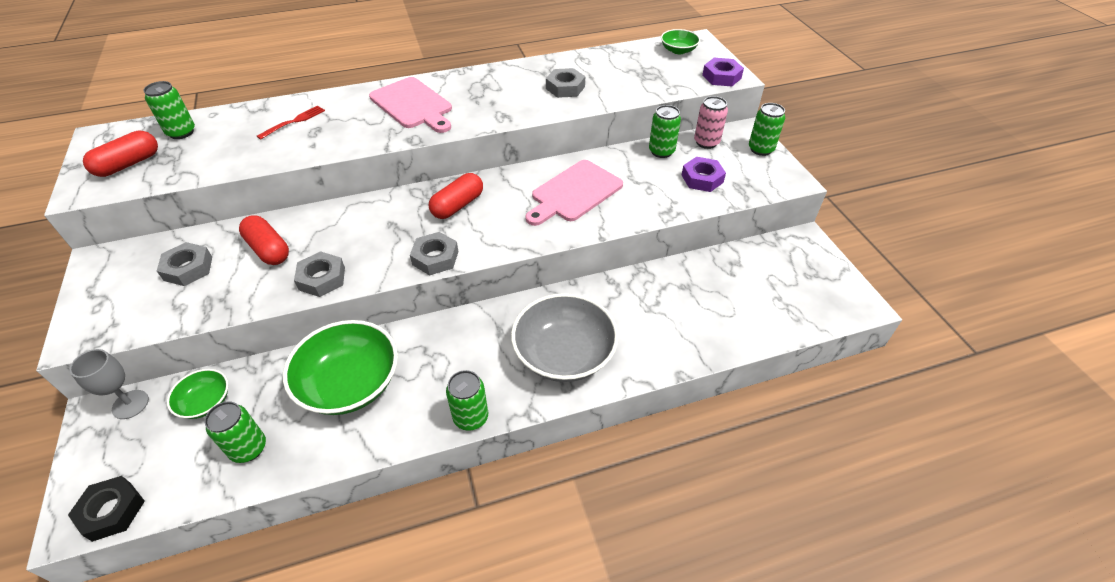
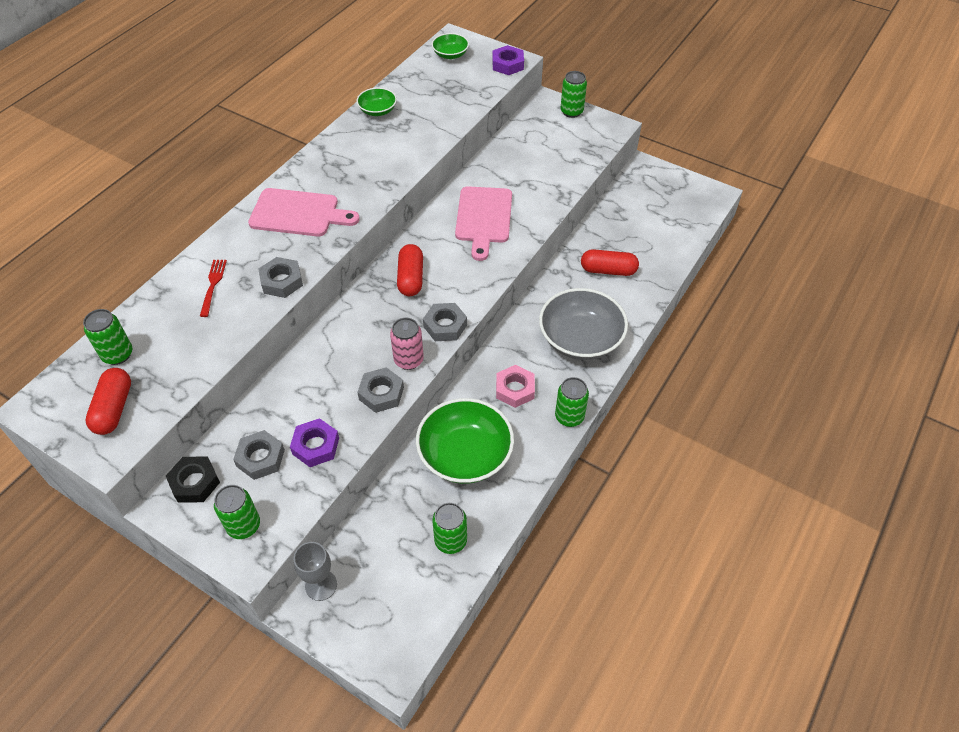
camera: 40 degrees left, 5 degrees up
black nut [68,476,145,542] -> black nut moved to [166,457,220,503]
green bowl [167,369,229,419] -> green bowl moved to [357,88,397,116]
red capsule [239,215,289,265] -> red capsule moved to [581,249,639,276]
grey nut [546,68,585,98] -> grey nut moved to [259,257,303,298]
green can [649,105,681,158] -> green can moved to [214,485,260,539]
purple nut [682,157,726,192] -> purple nut moved to [290,418,339,467]
pink can [694,96,728,149] -> pink can moved to [390,318,424,370]
none -> pink nut [496,365,535,408]

